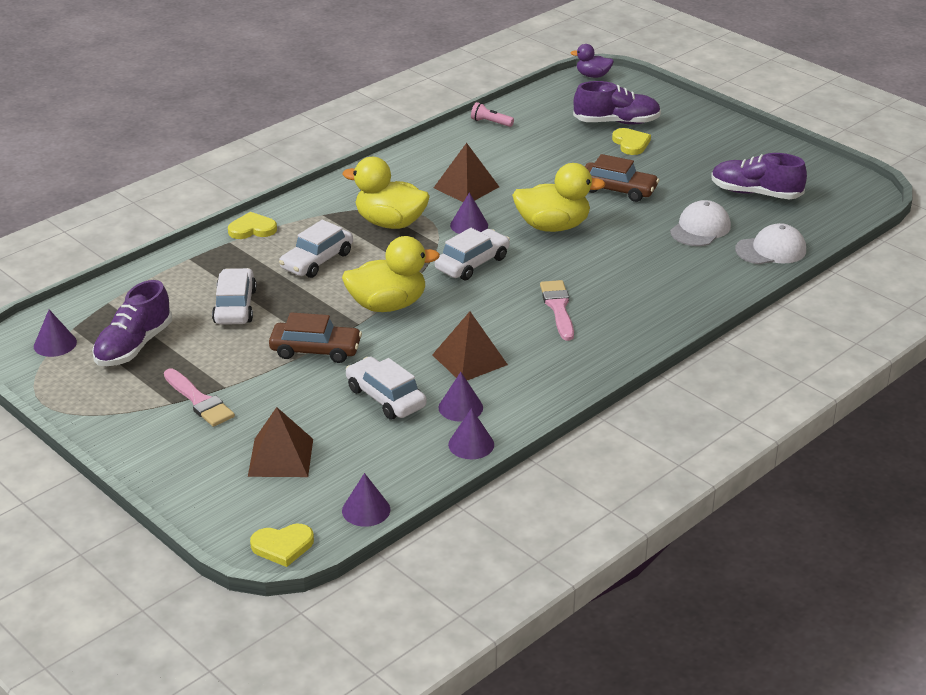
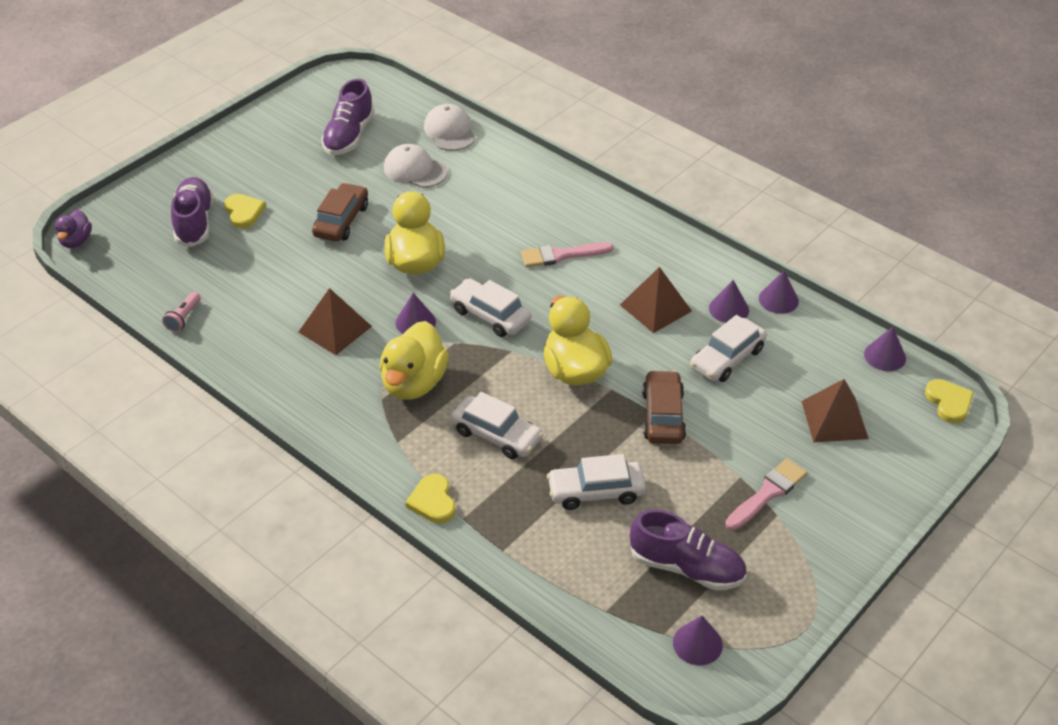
camera: 95 degrees left, 10 degrees up
yellow heart [612,128,651,155] -> yellow heart turned 90 degrees clockwise [224,194,266,228]

